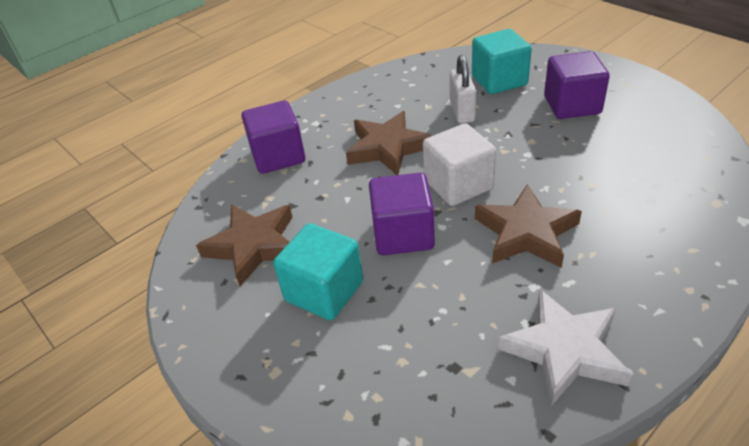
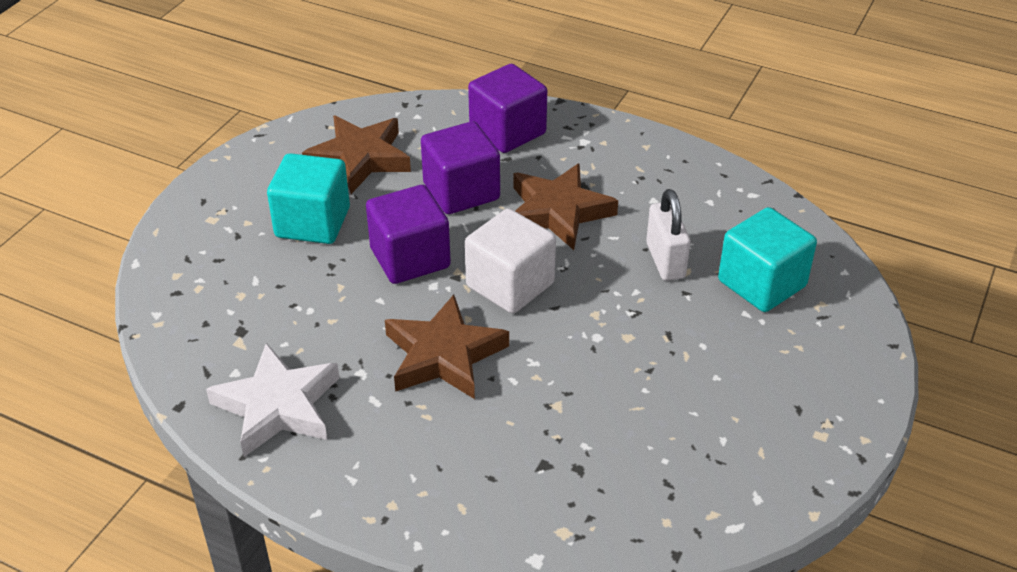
camera: 65 degrees right, 0 degrees up
white padlock [450,55,476,124] -> white padlock turned 75 degrees counterclockwise [646,189,691,281]
purple cube [544,51,610,119] -> purple cube moved to [421,121,500,214]

